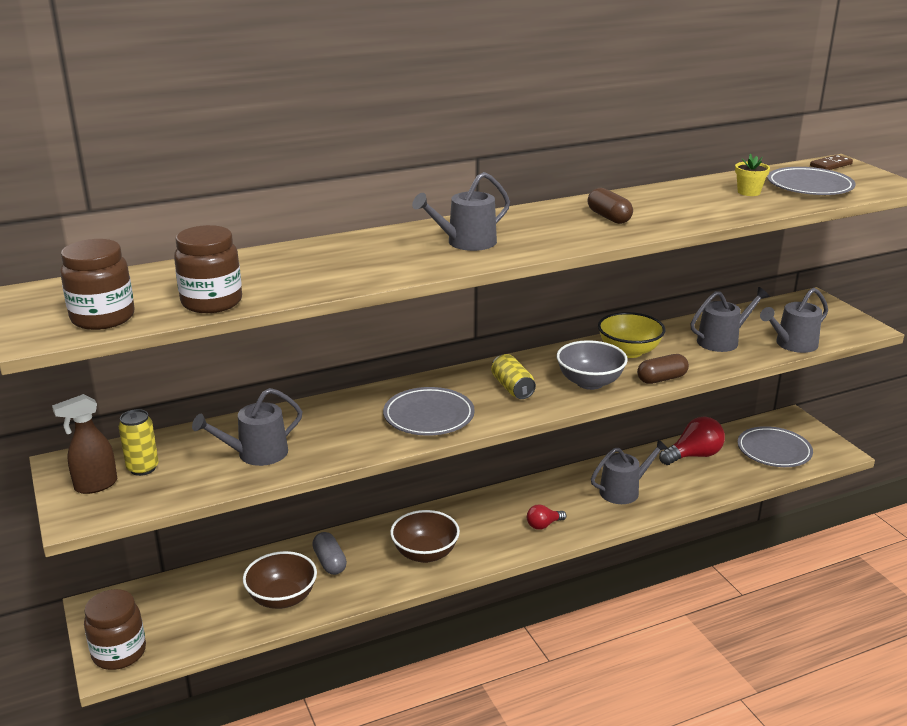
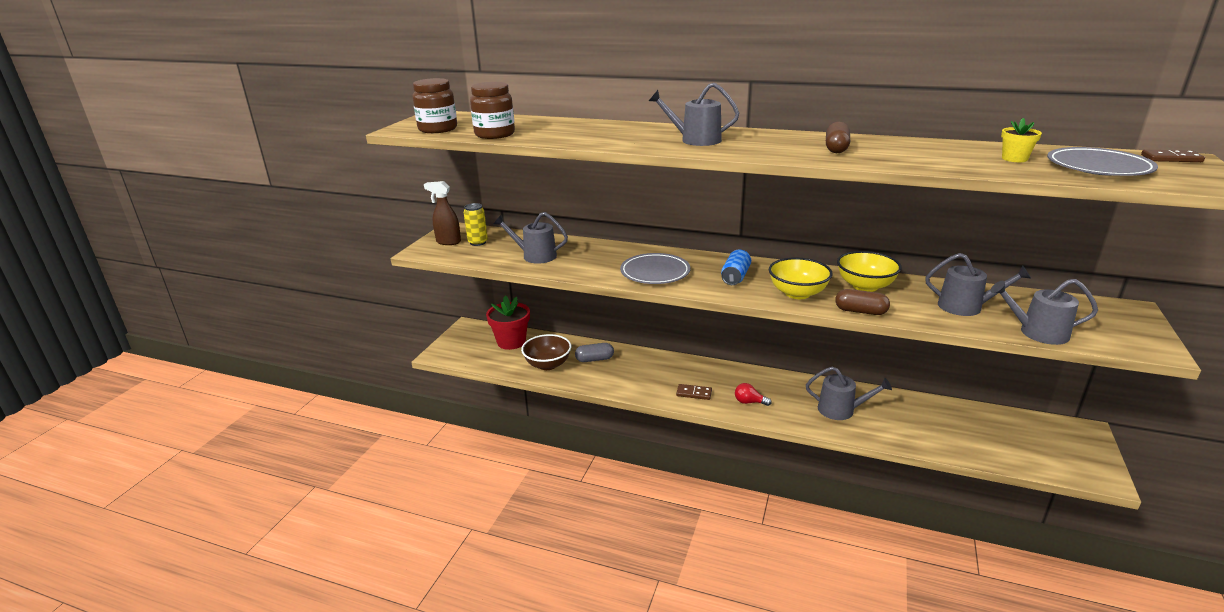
camera: 45 degrees right, 0 degrees up
brown jar [84,589,146,670] -> none
grey capsule [312,532,347,575] -> grey capsule turned 60 degrees clockwise [575,343,614,362]
brown bowl [390,510,460,563] -> none
yellow can [491,354,536,399] -> blue can [721,249,751,285]
grey bowl [556,340,628,390] -> yellow bowl [769,257,832,299]
red light bulb [659,417,725,465] -> none
grey plate [737,426,813,467] -> none
none -> red flower pot [486,296,530,350]
none -> brown domino [676,384,712,400]

